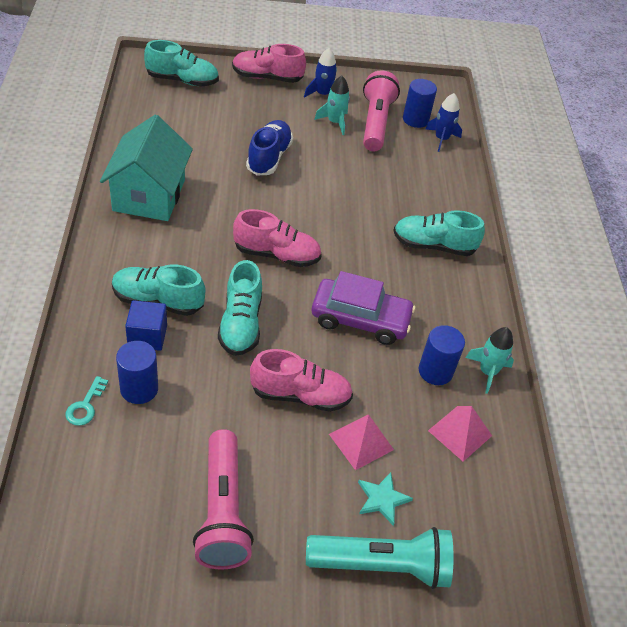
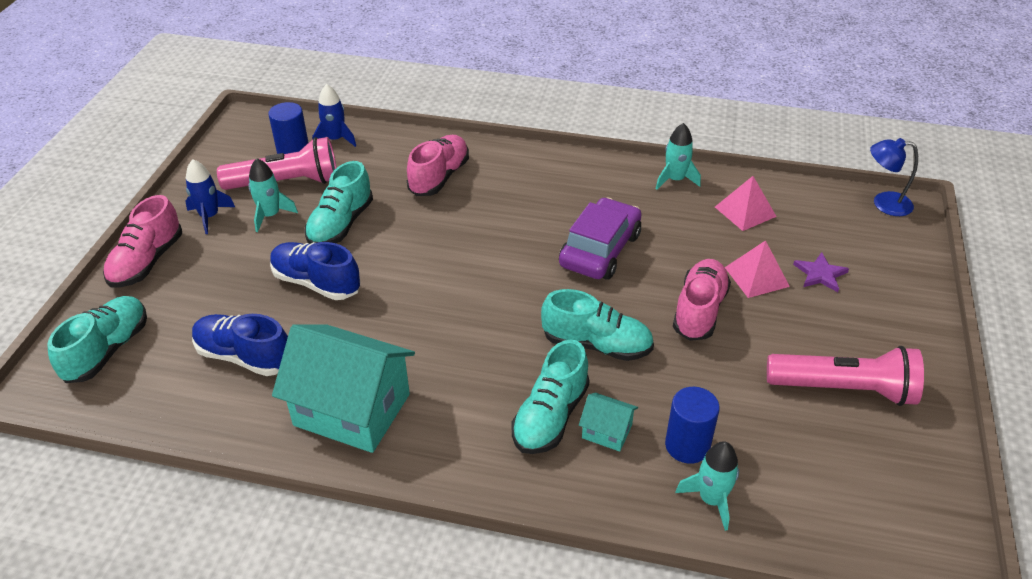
camera: 70 degrees left, 5 degrees down
turquoise key [65,376,108,426] -> turquoise rocket [675,441,739,531]
blue cube [125,300,167,351] -> turquoise house [579,393,638,452]
pink shoe [233,209,322,267] -> pink shoe moved to [407,135,469,196]
turquoise flashlight [306,527,453,589] -> none
turquoise star [358,472,413,526] -> purple star [793,252,849,292]
pink flashlight [363,70,400,151] -> pink flashlight turned 150 degrees clockwise [217,137,337,190]
turquoise shoe [393,210,485,256] -> turquoise shoe moved to [304,161,373,244]
blue cylinder [419,325,465,385] -> none
none -> blue shoe [192,314,288,376]
none -> blue lamp [870,138,918,216]

